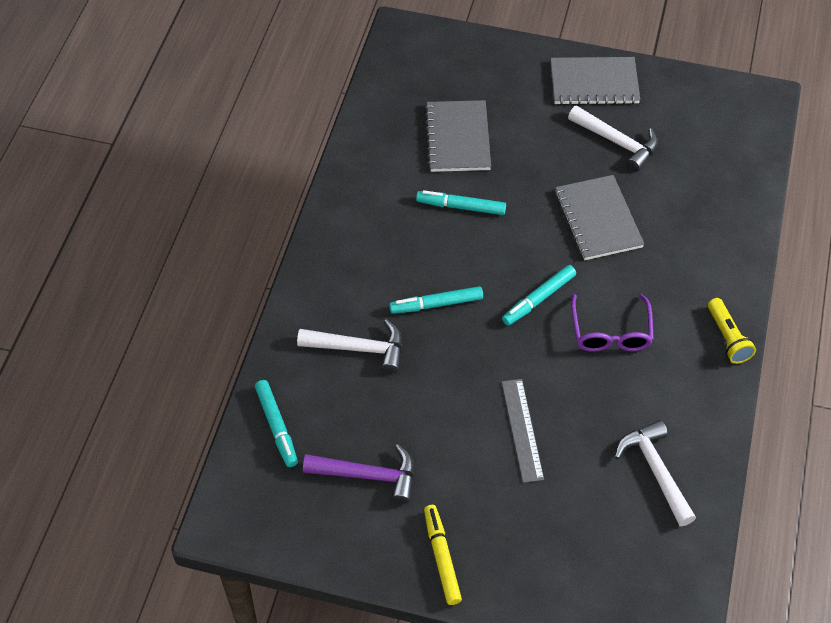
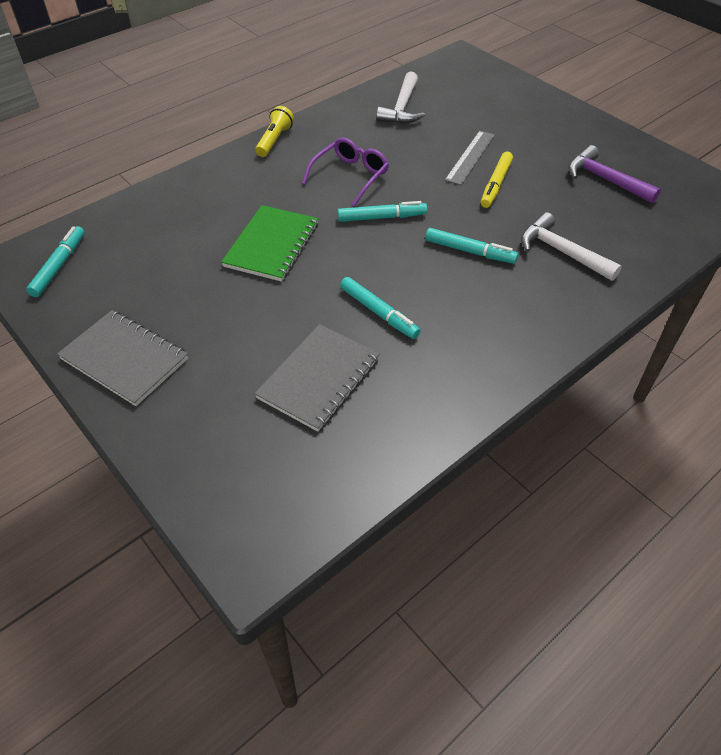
camera: 145 degrees left, 5 degrees down
turquoise marker [255,380,298,467] -> turquoise marker moved to [26,226,85,297]
yellow marker [424,505,462,605] -> yellow marker moved to [481,151,513,208]
grey notebook [555,175,644,260] -> green notebook [221,205,318,282]
white hammer [568,105,658,172] -> none

